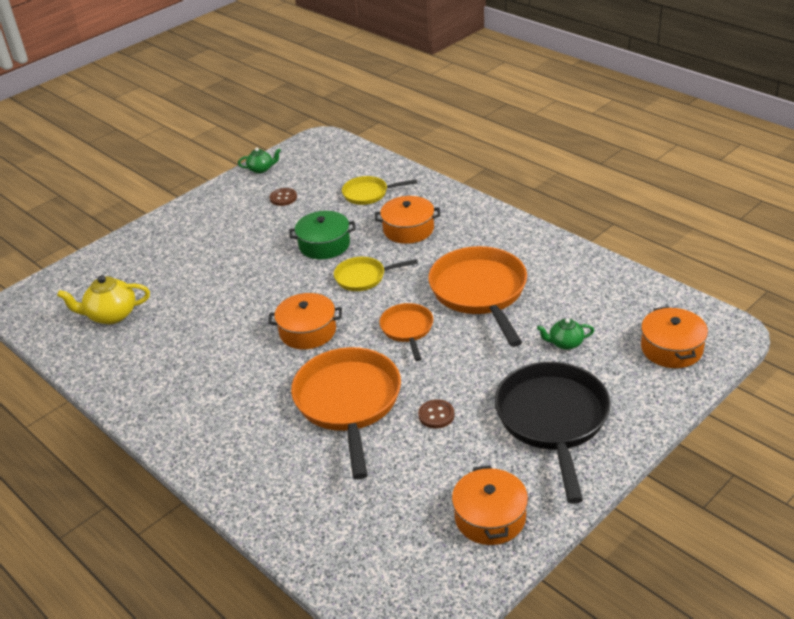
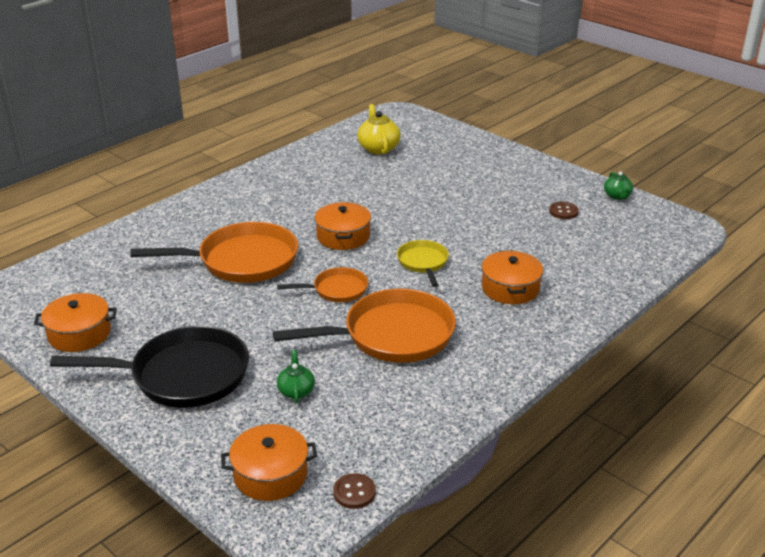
camera: 85 degrees right, 5 degrees down
green pot [289,211,356,259] -> none
yellow pan [342,176,417,205] -> none
brown button [418,399,455,429] -> brown button moved to [333,473,376,509]

